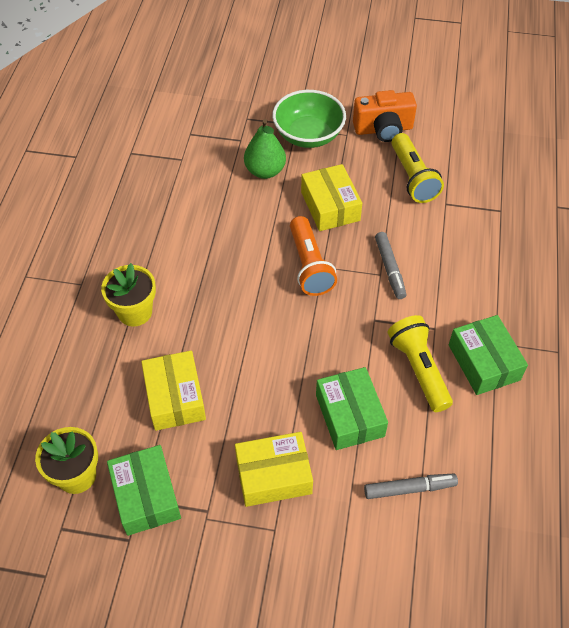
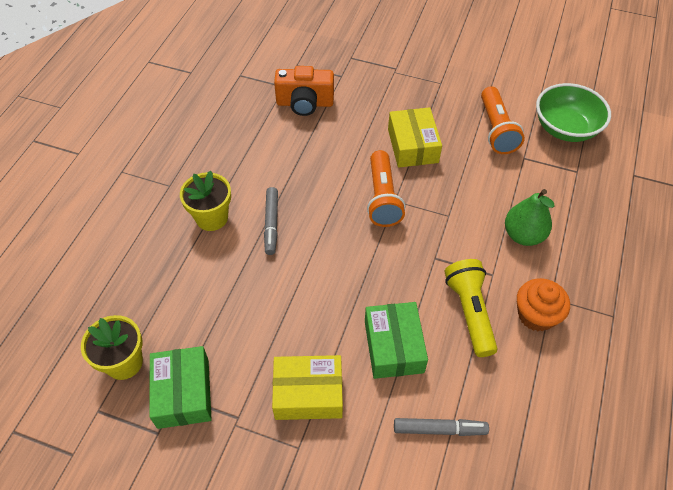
camera: 10 degrees right, 0 degrees up
yellow box [141,351,206,431] -> none
green pear [244,119,286,179] -> green pear moved to [505,189,555,246]
green bowl [272,90,346,148] -> green bowl moved to [536,83,611,142]
orange camera [353,90,417,142] -> orange camera moved to [274,66,334,116]
grey marker [375,232,406,299] -> grey marker moved to [264,187,278,255]
yellow flashlight [391,133,444,203] -> orange flashlight [481,86,525,154]
green box [449,315,528,395] -> orange cupcake [517,278,570,331]

